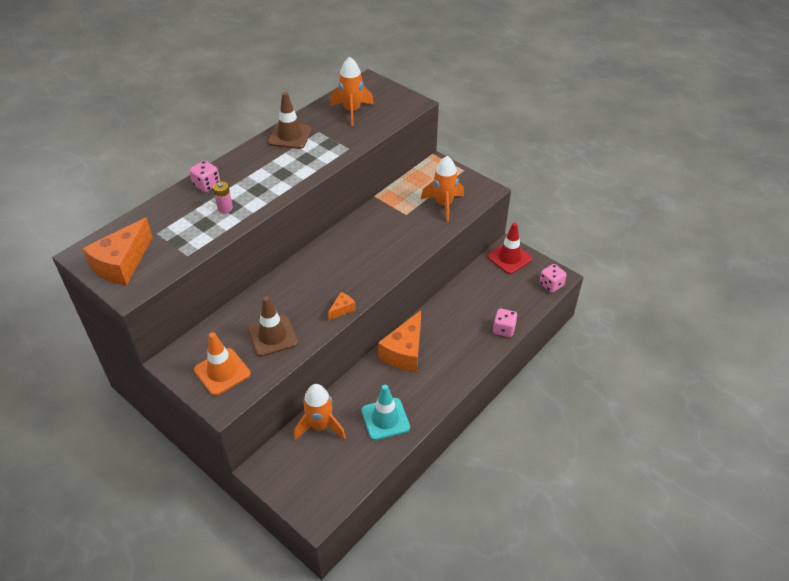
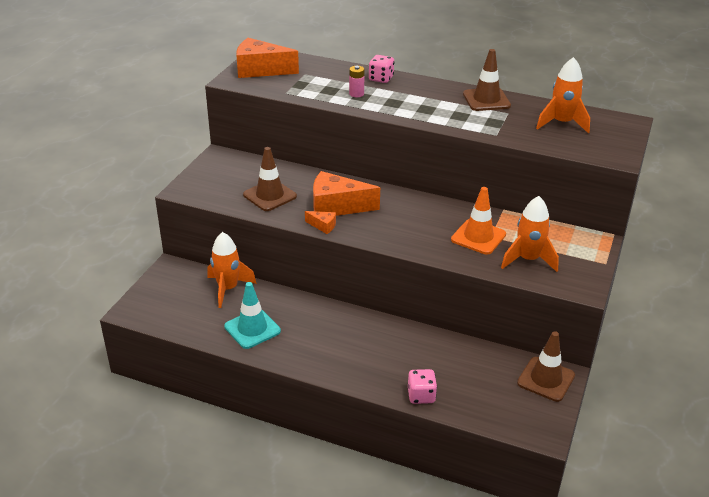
camera: 70 degrees right, 10 degrees down
orange traffic cone [194,332,251,396] -> orange traffic cone moved to [451,187,506,254]
orange cheese [378,310,421,372] -> orange cheese moved to [313,171,380,216]
red traffic cone [487,223,532,274] -> brown traffic cone [517,331,575,402]
pink dice [539,264,567,293] -> none

